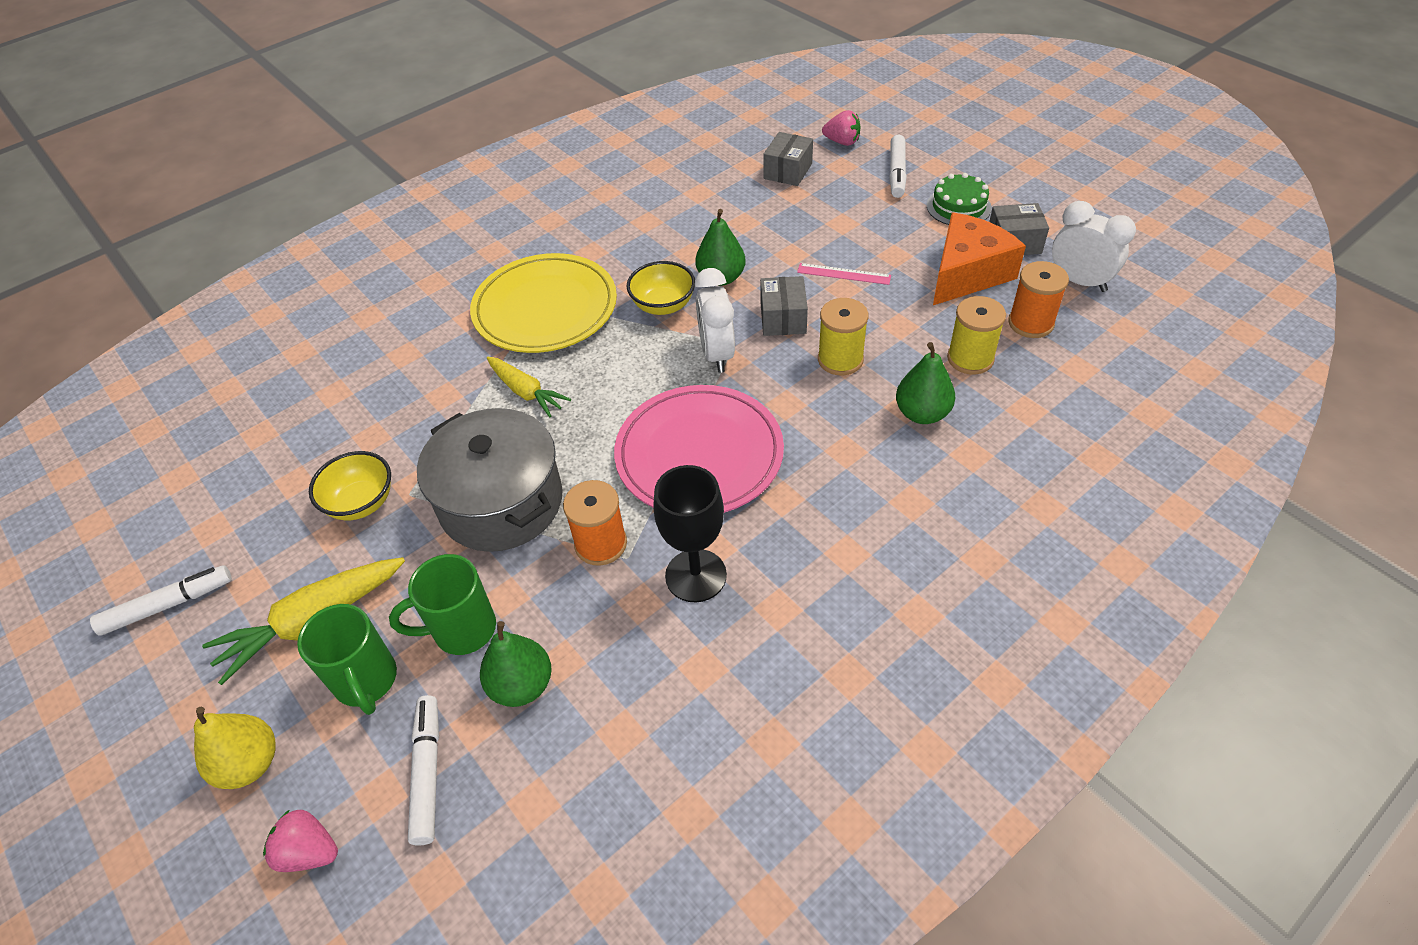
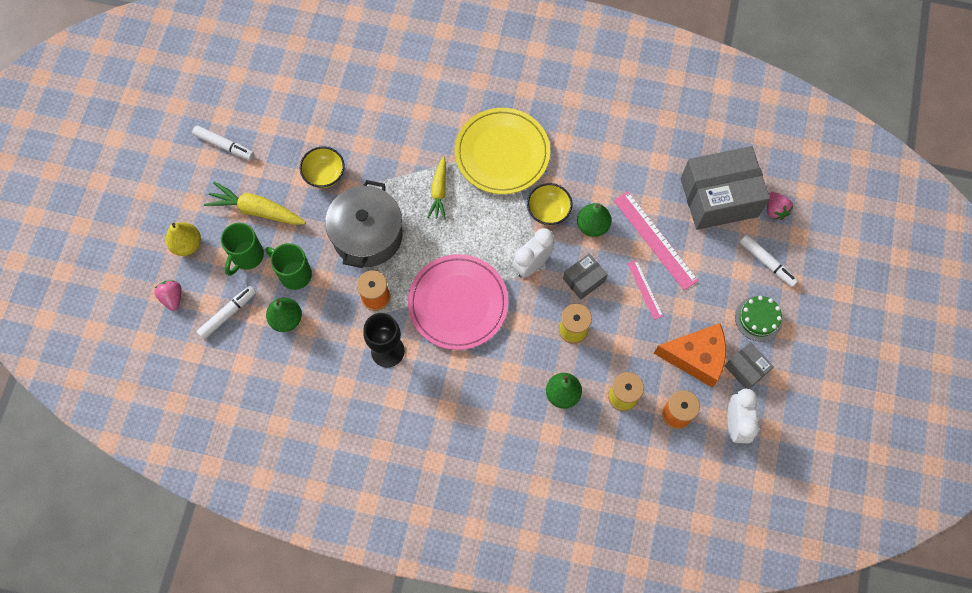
camera: 50 degrees right, 20 degrees up
grey box [763,132,813,186] -> grey box [680,146,770,230], size x2.09
white marker [889,135,907,198] -> white marker turned 105 degrees counterclockwise [739,235,798,287]
none -> pink ruler [614,191,699,290]

